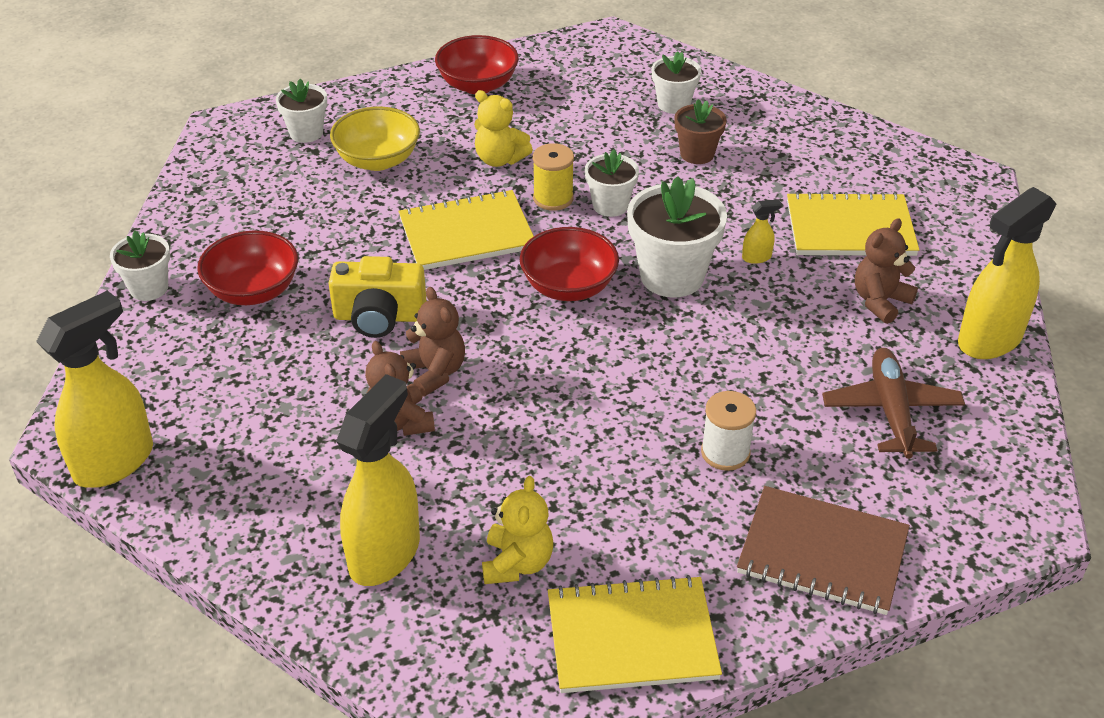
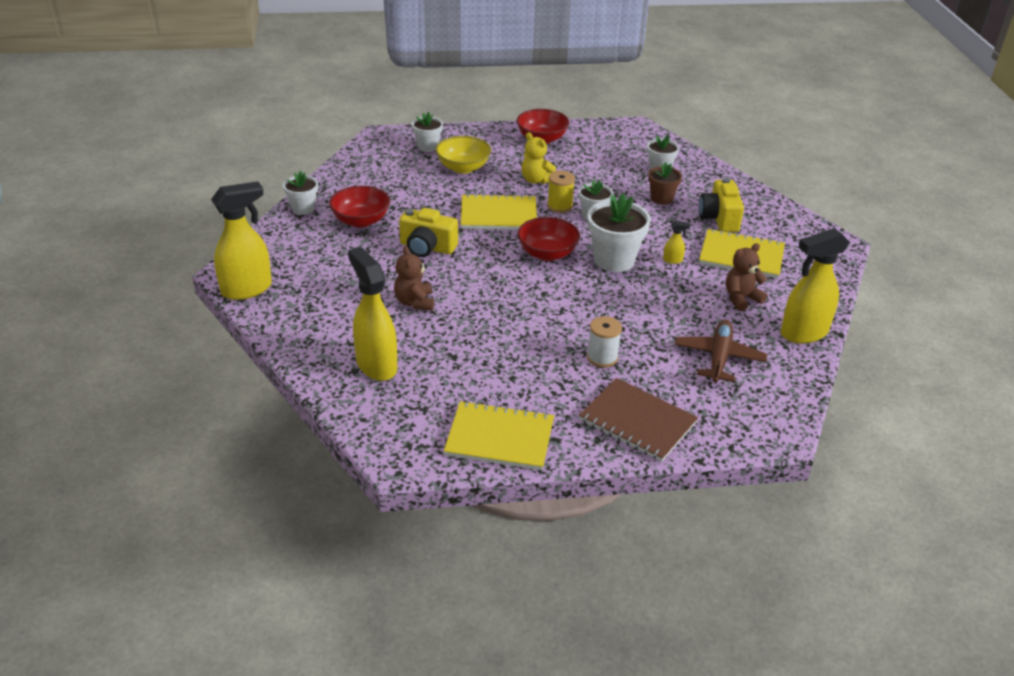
camera: 15 degrees right, 5 degrees down
yellow spray bottle [336,374,420,586] -> yellow spray bottle turned 75 degrees counterclockwise [348,247,397,381]
brown teddy bear [400,287,465,396] -> none
yellow teddy bear [482,476,553,584] -> none
none -> yellow camera [699,178,744,232]

